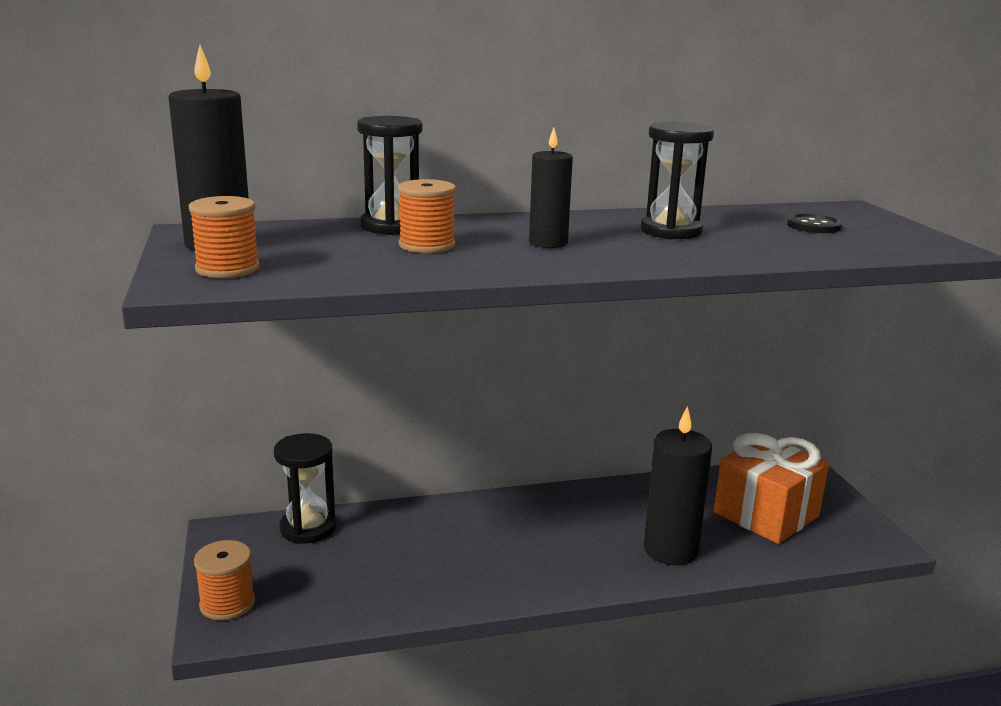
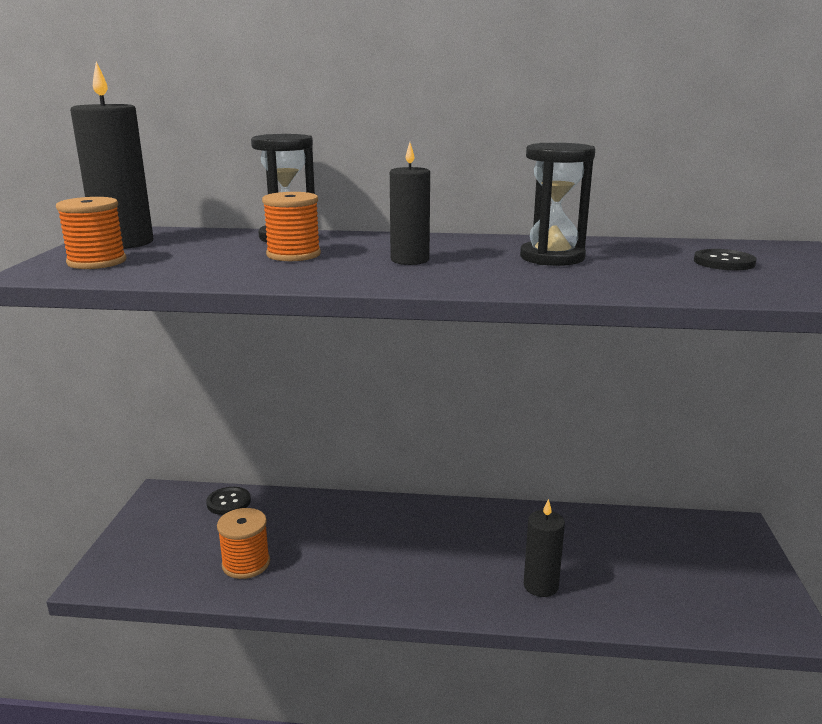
camera: 20 degrees right, 0 degrees up
orange spool [194,540,255,621] -> orange spool moved to [217,508,270,579]
black hourglass [274,433,336,544] -> black button [206,487,251,515]
black candle [644,406,712,565] -> black candle [524,499,565,597], size x0.62
orange gift [714,433,829,544] -> none

